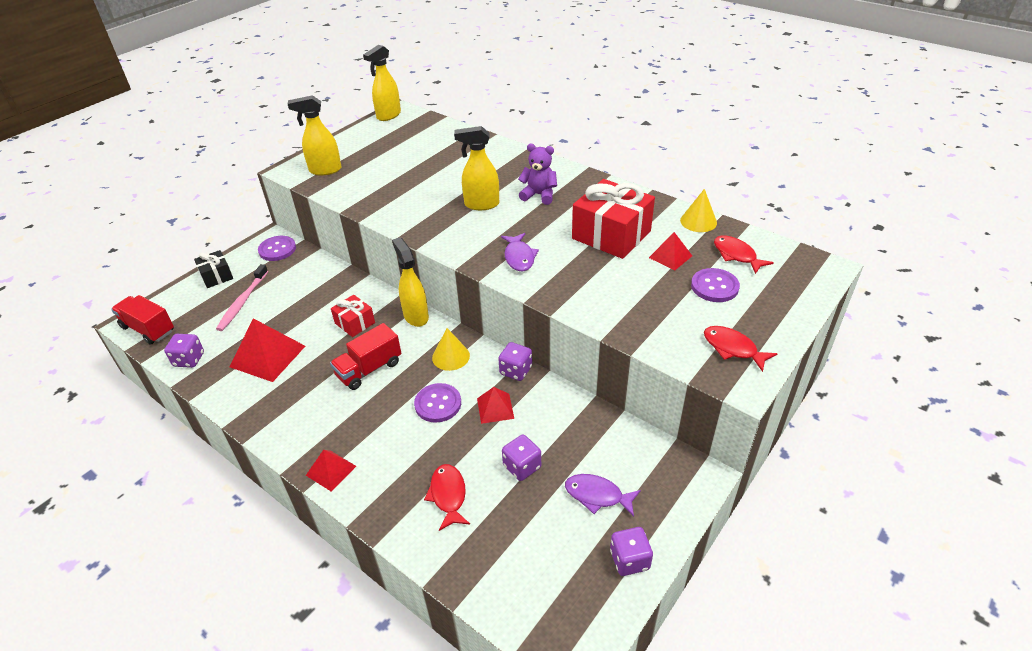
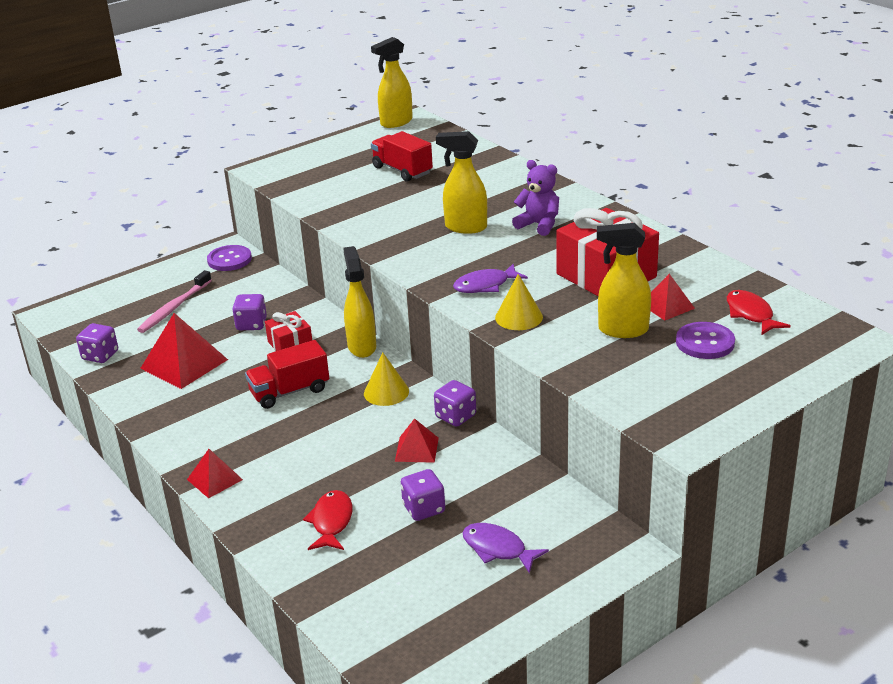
camera: 15 degrees right, 10 degrees down
red truck [111,295,174,345] -> red truck moved to [371,131,433,182]
black gift [194,250,233,288] -> none
yellow spray bottle [288,95,342,175] -> yellow spray bottle moved to [597,223,651,338]
purple button [414,383,461,423] -> none
purple fish [501,233,539,271] -> purple fish turned 60 degrees clockwise [453,264,528,293]
purple dice [610,527,653,576] -> purple dice moved to [232,294,267,330]
yellow cone [680,189,717,232] -> yellow cone moved to [495,274,543,330]
red fish [704,326,777,372] -> none

